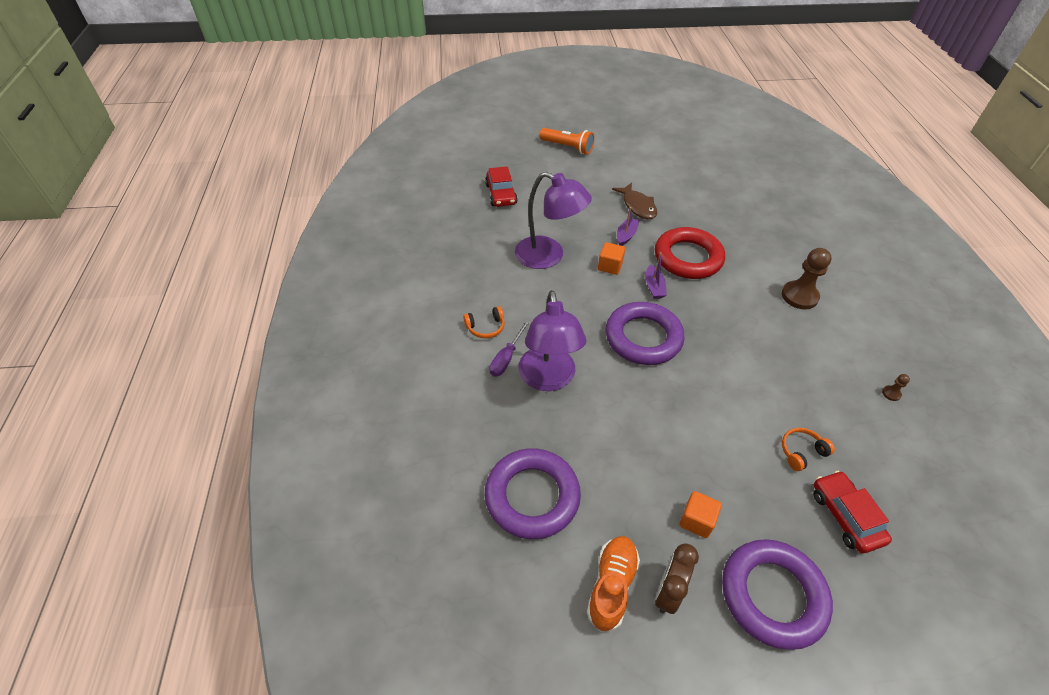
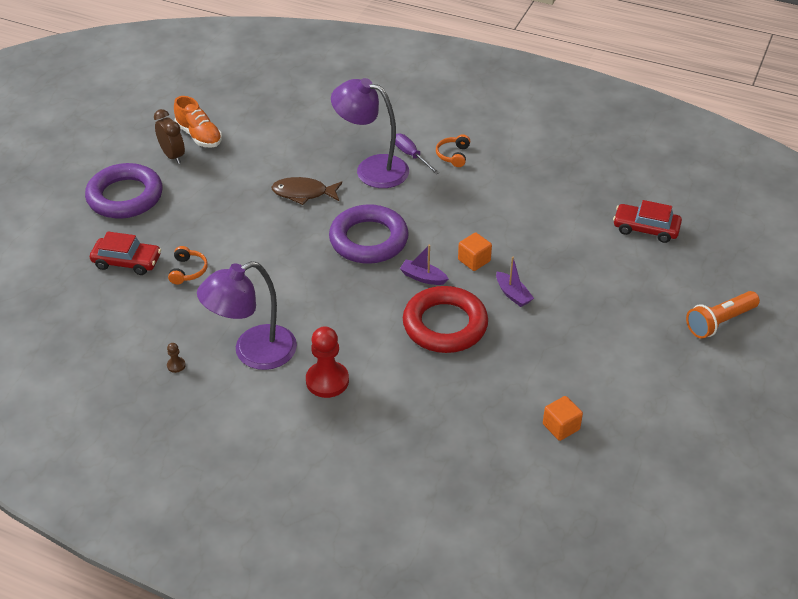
camera: 120 degrees right, 5 degrees down
purple ring [485,448,581,539] -> none
purple lamp [515,172,592,269] -> purple lamp moved to [197,261,297,370]
brown fish [612,183,657,219] -> brown fish moved to [271,177,342,205]
orange cube [680,491,722,538] -> orange cube moved to [543,396,583,441]
brown pawn [782,248,832,309] -> red pawn [306,326,349,398]

